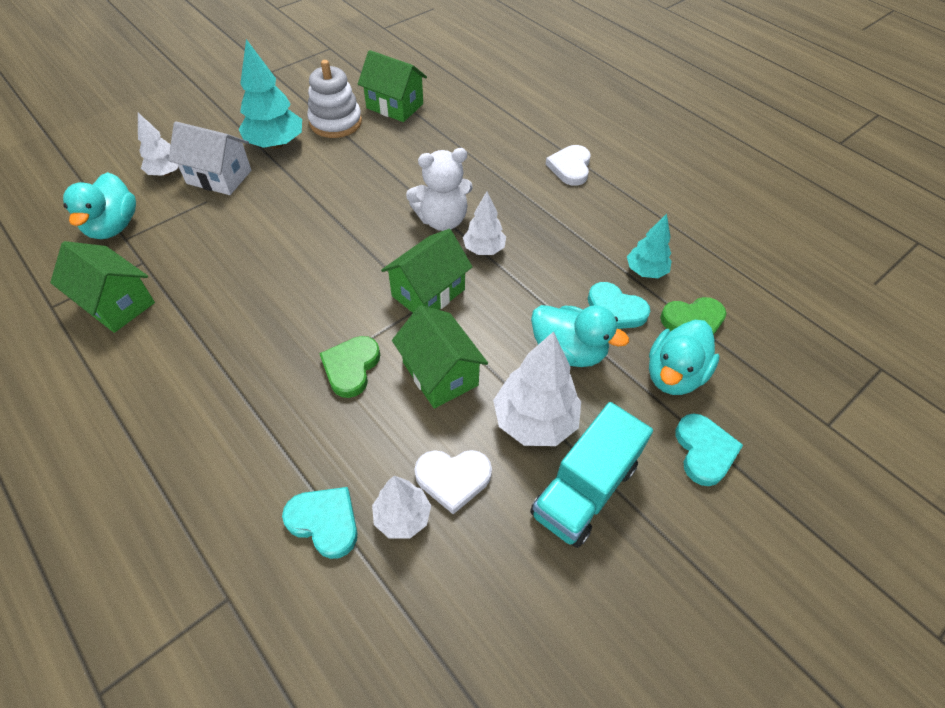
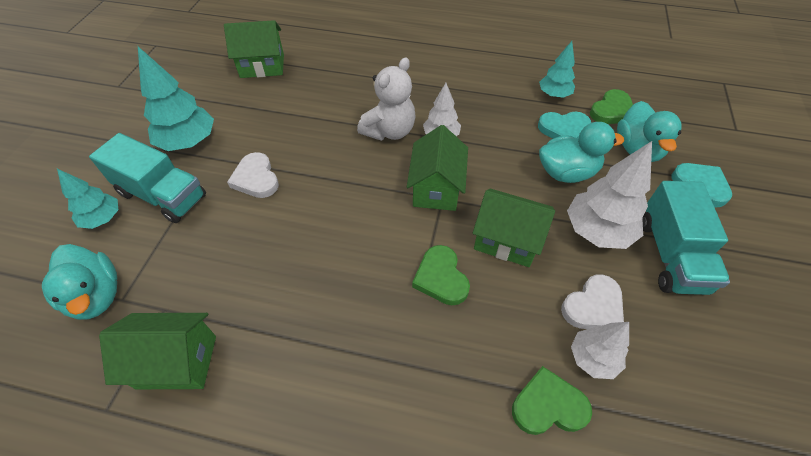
camera: 35 degrees left, 0 degrees up
white tree [138,113,179,176] -> turquoise tree [57,169,118,229]
white house [168,121,252,195] -> turquoise truck [89,133,206,223]
turquoise heart [282,487,357,559] -> green heart [512,366,592,435]
white stacking toy [307,60,362,138] -> none
white heart [545,145,591,186] -> white heart moved to [227,152,279,198]

